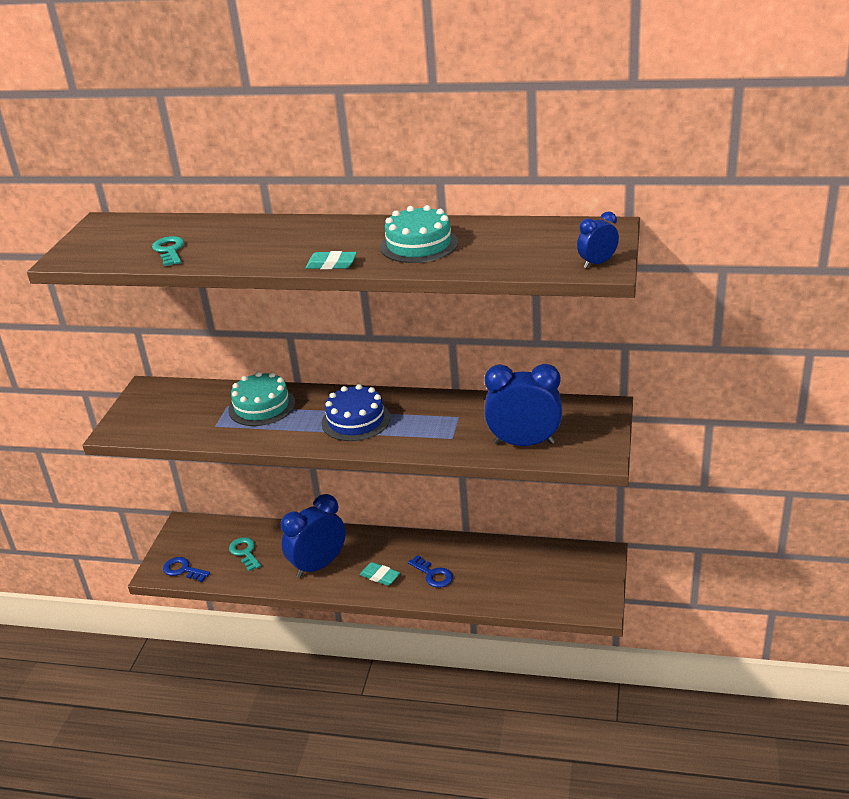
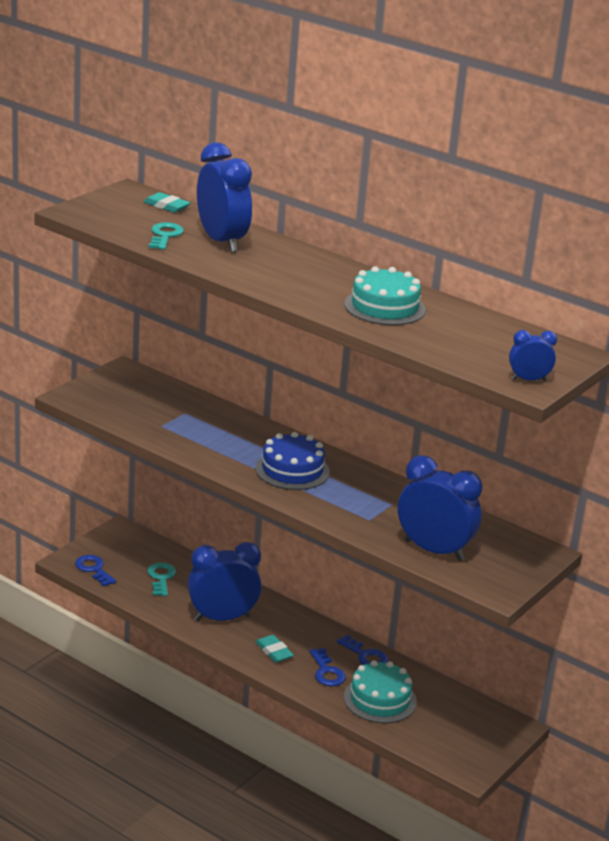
camera: 20 degrees right, 5 degrees down
turquoise cake [228,372,295,426] -> turquoise cake moved to [344,660,417,723]
turquoise eraser [305,251,357,269] -> turquoise eraser moved to [144,192,191,213]
none -> blue clock [197,142,252,252]
none -> blue key [337,635,388,665]

